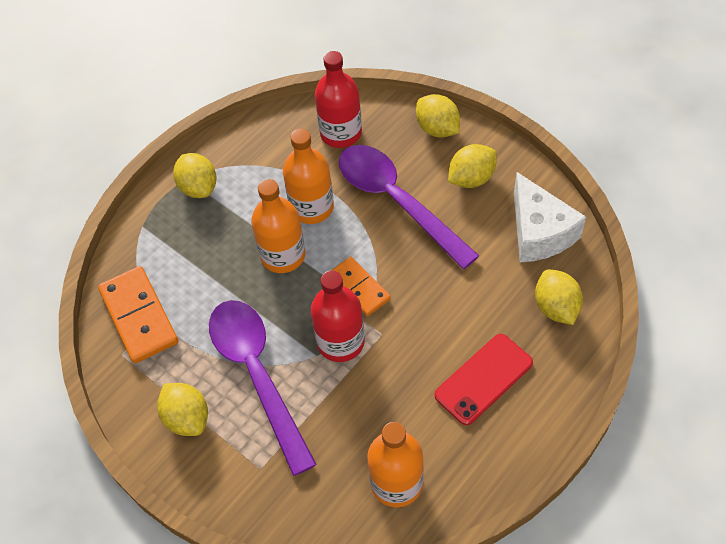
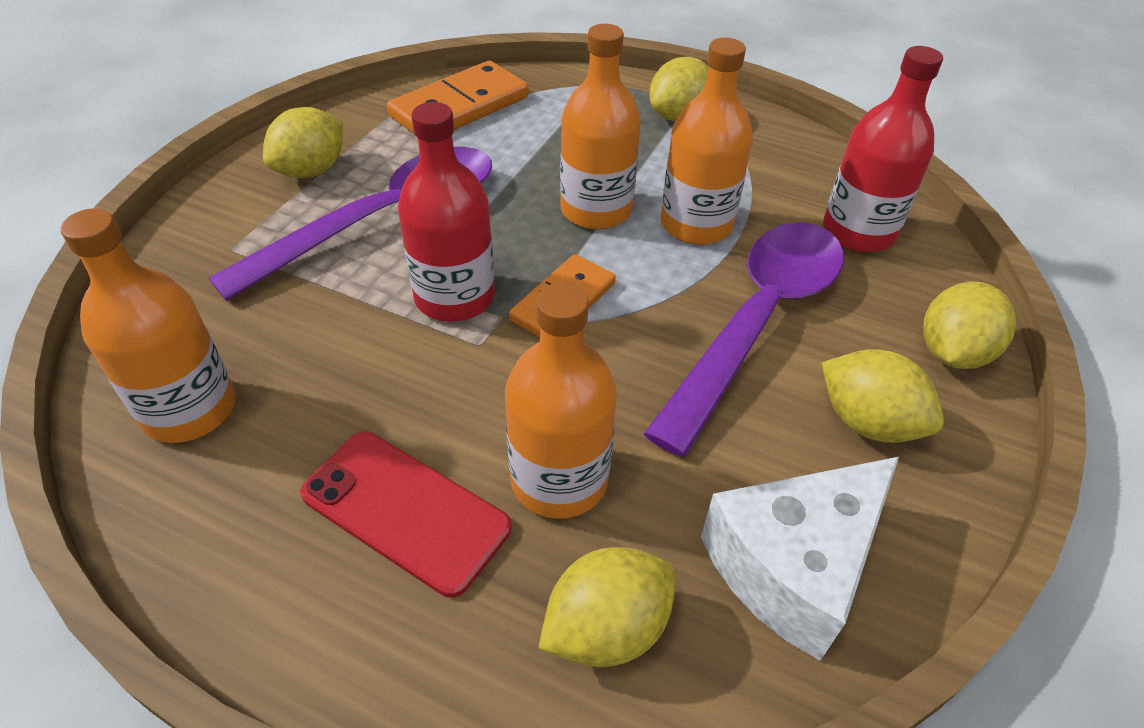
camera: 70 degrees right, 10 degrees down
none -> orange bottle [505,283,617,519]

